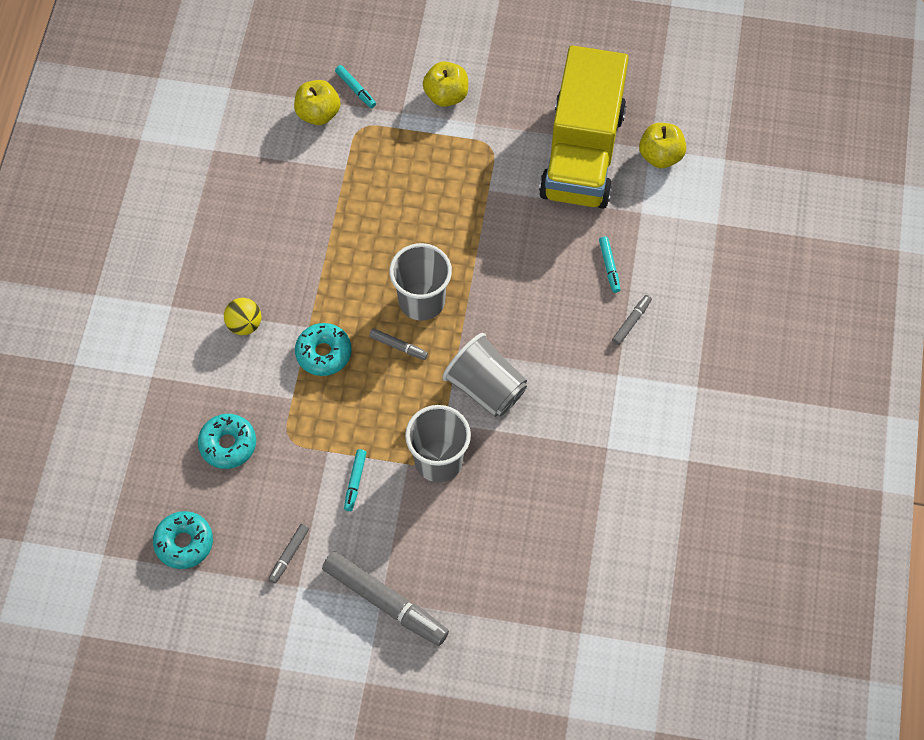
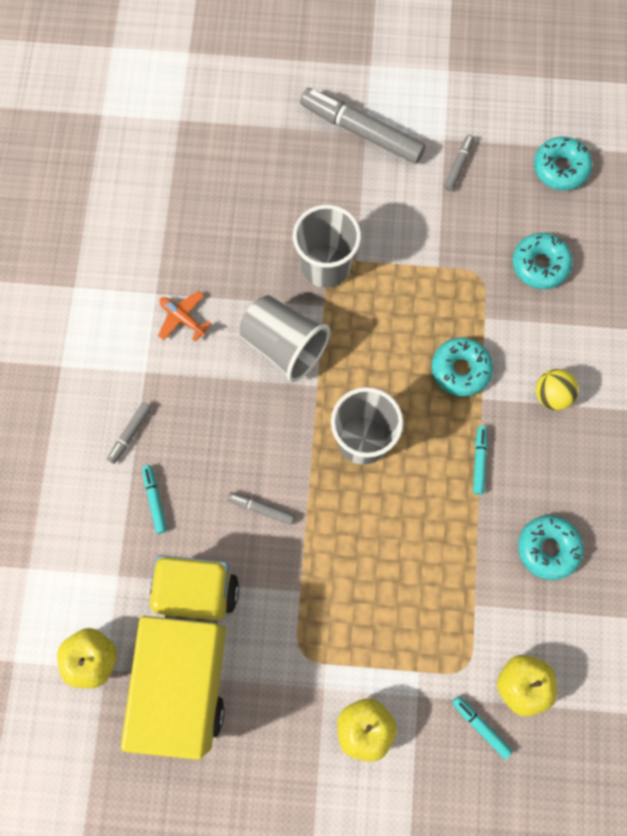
camera: 175 degrees right, 10 degrees up
turquoise marker [344,449,367,511] -> turquoise marker moved to [473,426,487,495]
grey marker [369,328,428,360] -> grey marker moved to [227,492,295,525]
none -> orange plane [158,291,212,342]
none -> turquoise donut [518,515,583,580]

